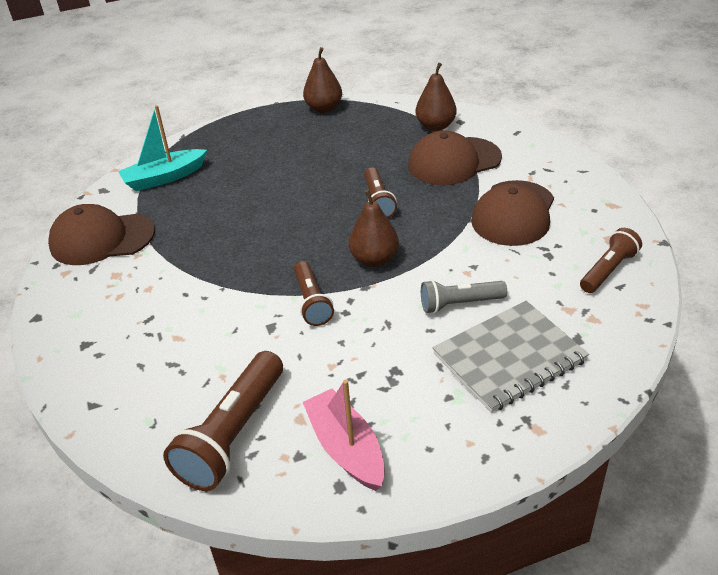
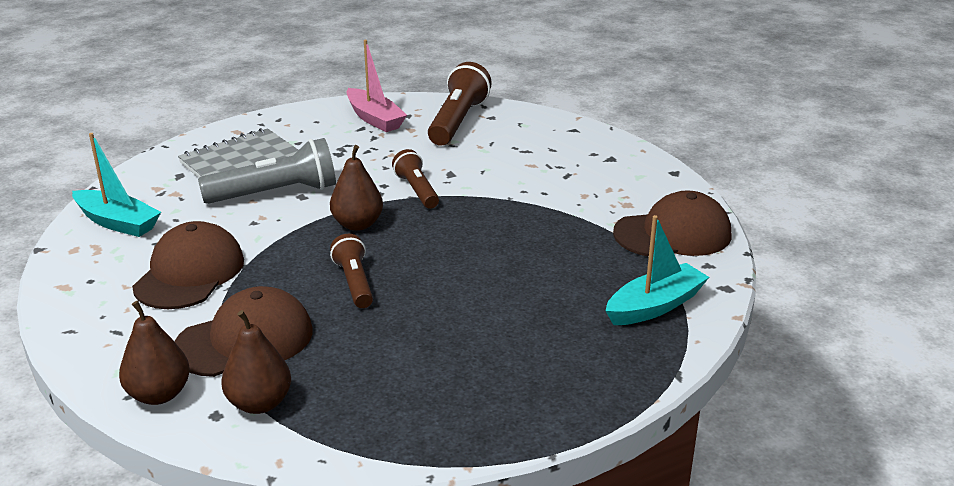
camera: 170 degrees right, 10 degrees down
brown pear [303,47,342,113] -> brown pear moved to [119,301,190,405]
grey flashlight [421,280,507,314] -> grey flashlight [198,138,336,204], size x1.65
brown flashlight [580,228,642,293] -> turquoise boat [72,133,161,237]

